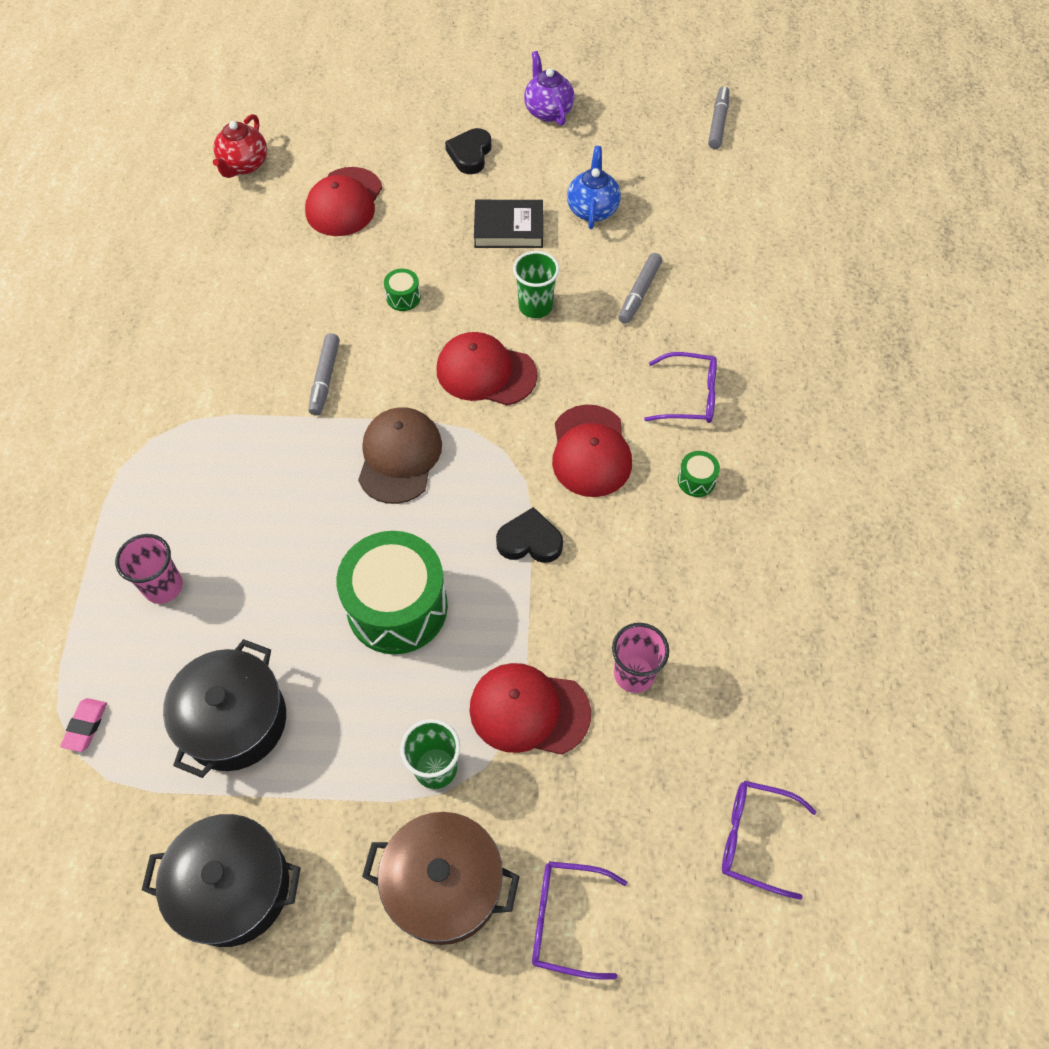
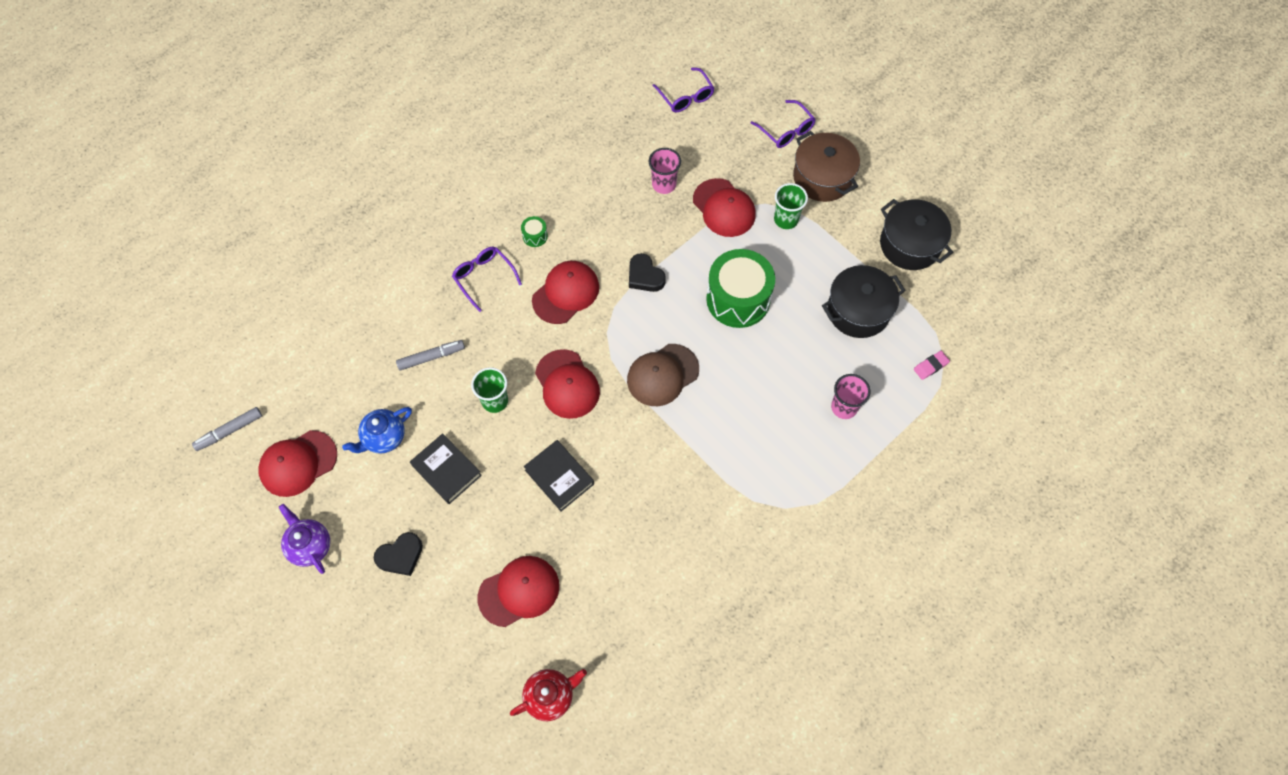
camera: 135 degrees left, 5 degrees up
grey marker [308,333,340,416] -> none
green drum [384,269,421,311] -> black book [524,440,594,511]
purple teapot [524,51,575,126] -> purple teapot turned 120 degrees clockwise [279,504,330,574]
none -> red cap [258,430,337,497]

